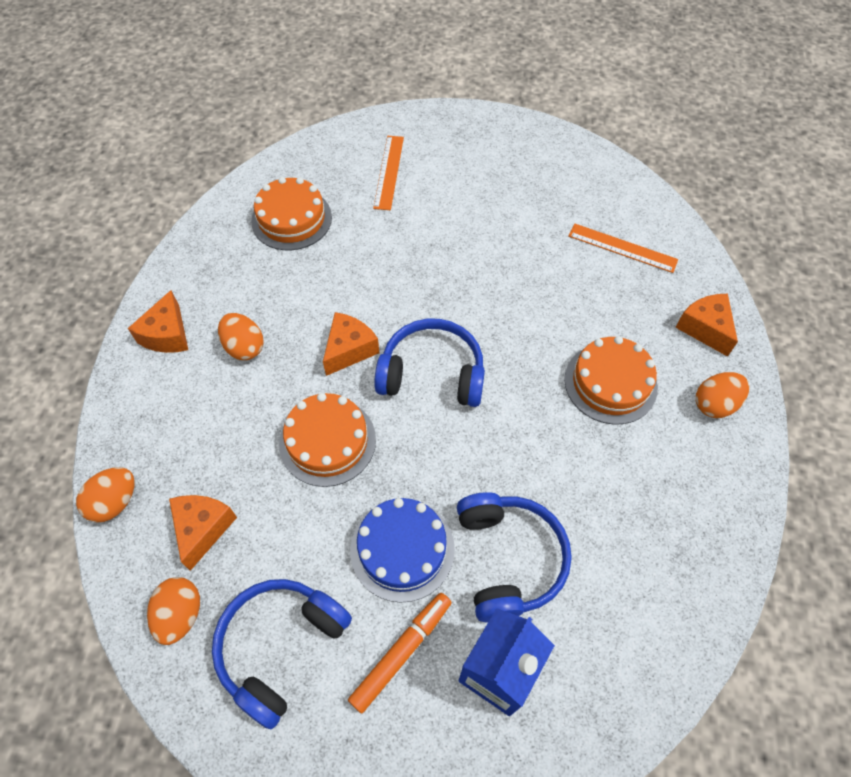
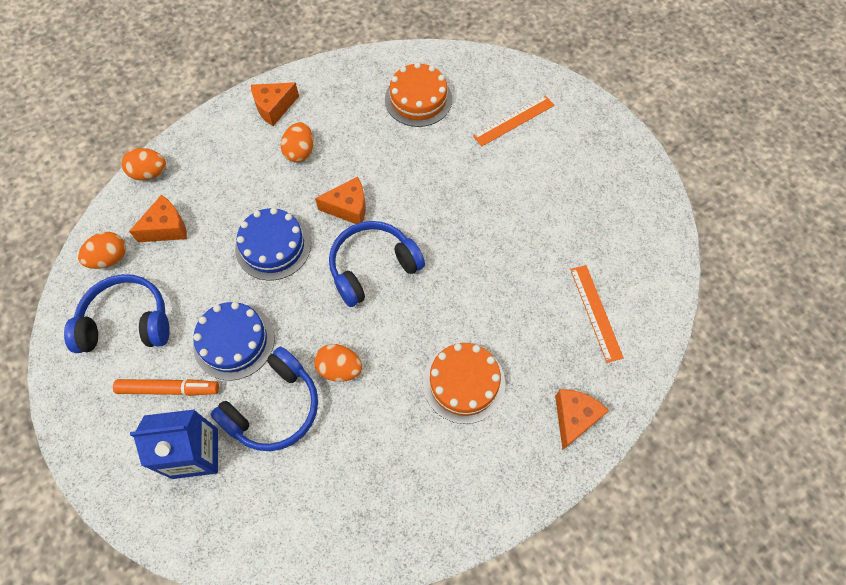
camera: 50 degrees right, 5 degrees up
orange cake [279,393,376,487] -> blue cake [235,208,311,281]
blue headphones [374,319,485,407] -> blue headphones turned 90 degrees counterclockwise [329,221,425,307]
orange egg [696,372,749,418] -> orange egg moved to [314,344,362,382]

